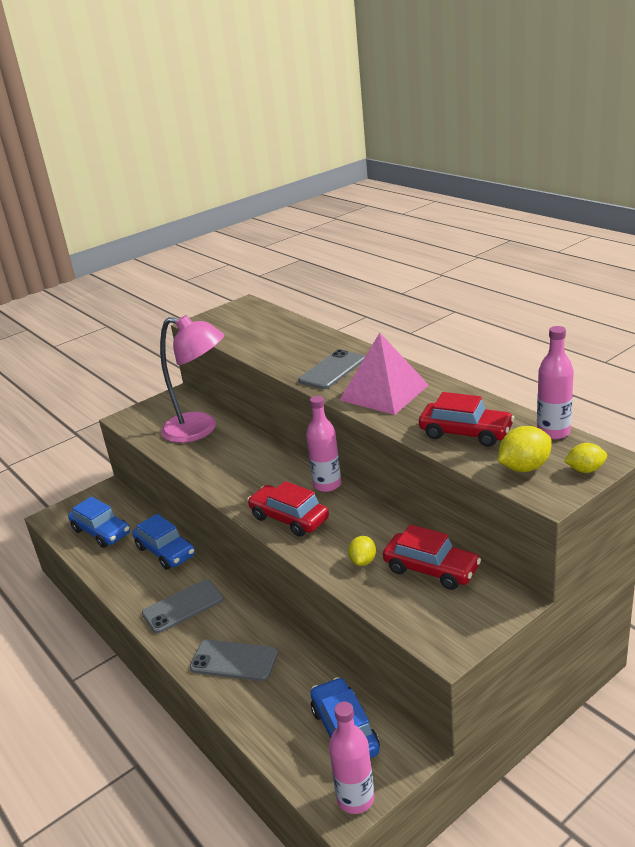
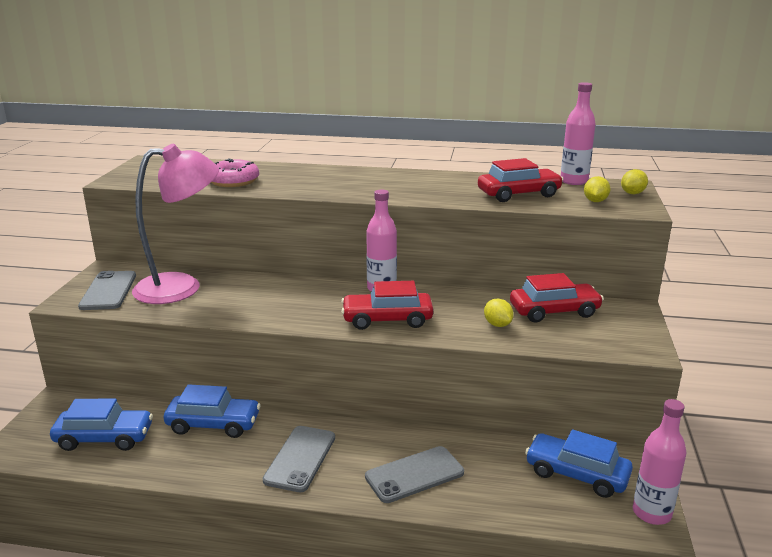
camera: 45 degrees left, 5 degrees down
grey phone [298,349,365,389] -> grey phone moved to [78,271,136,310]
pink pyramid [340,333,429,415] -> none
yellow lemon [498,426,552,472] -> yellow lemon [584,176,611,202], size x0.65
none -> pink donut [211,158,259,187]

